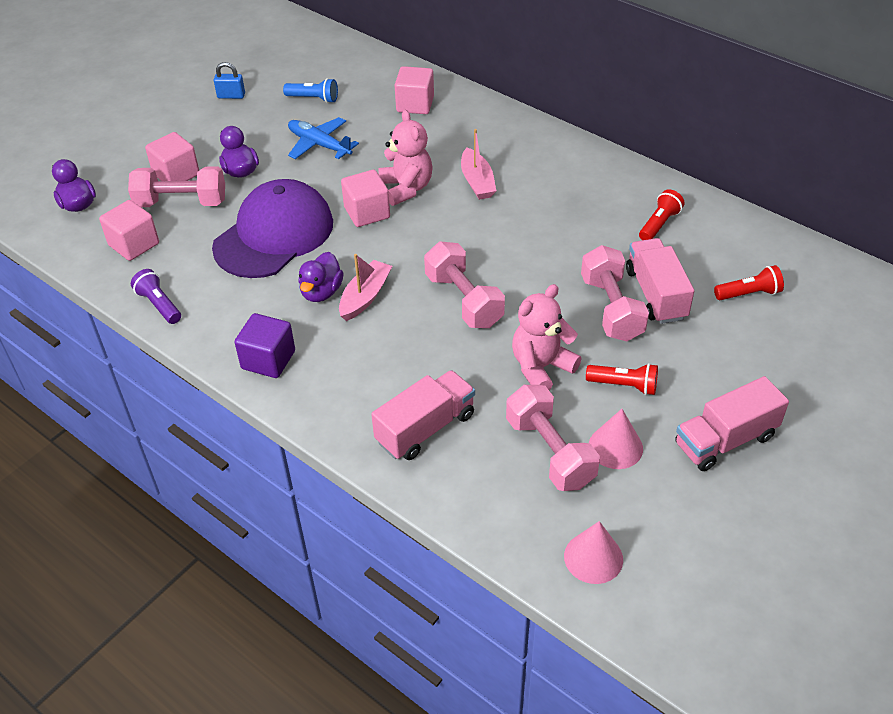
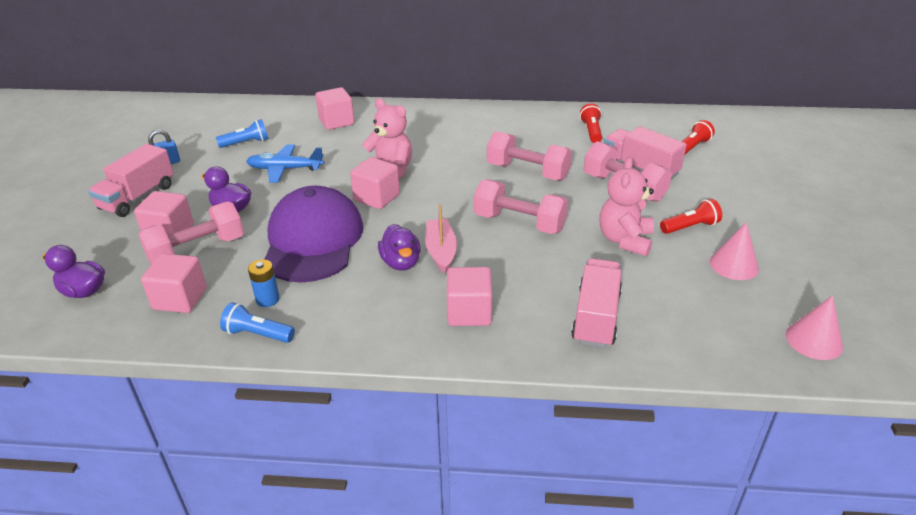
camera: 35 degrees left, 10 degrees down
purple flashlight [131,269,181,324] -> blue flashlight [220,302,295,343]
purple cube [234,313,295,378] -> none
pink boat [461,129,496,200] -> none
pink dumbbell [506,385,600,491] -> pink dumbbell moved to [487,131,572,181]
pink truck [675,376,789,471] -> pink truck moved to [88,144,174,217]
none -> blue battery [248,259,279,307]
none -> pink cube [447,267,492,326]

